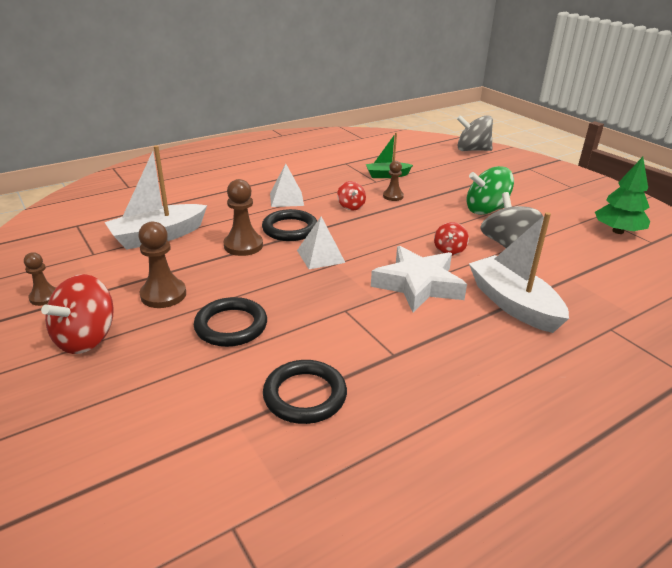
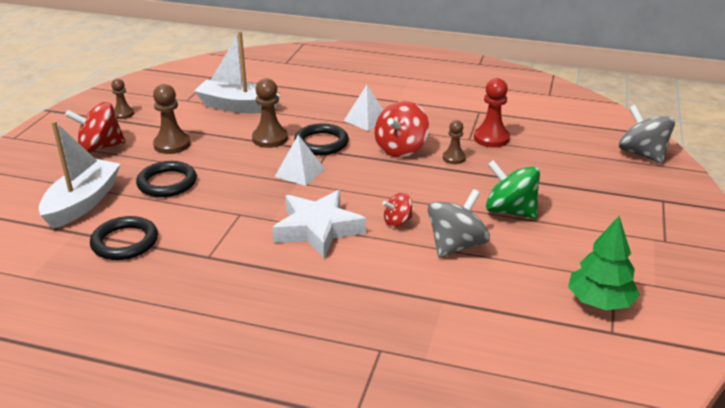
camera: 50 degrees right, 0 degrees up
red spinning top [337,181,366,210] -> red spinning top [375,101,429,157], size x1.80
green boat [366,133,413,178] -> red pawn [474,78,510,147]
white boat [469,212,569,333] -> white boat moved to [39,121,120,229]

